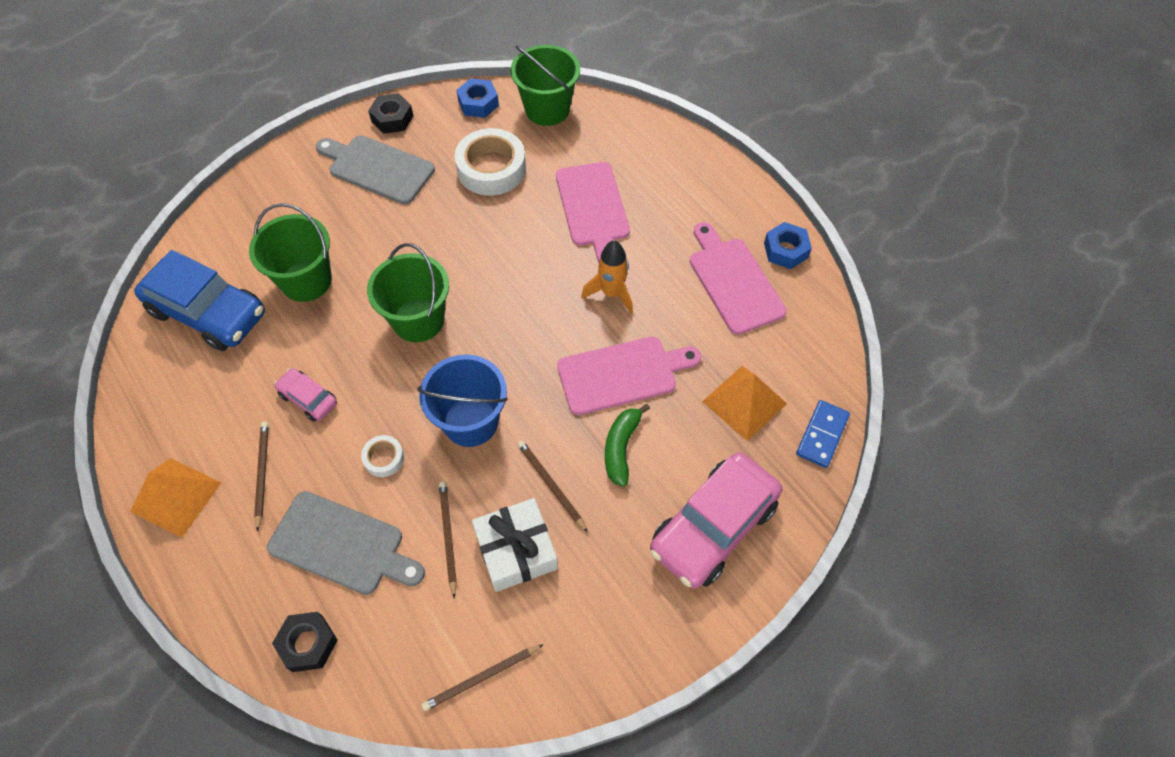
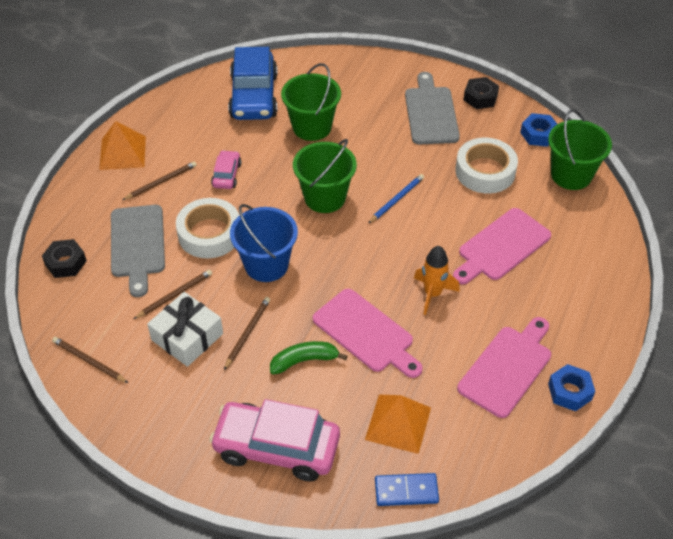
camera: 60 degrees right, 10 degrees down
white tape [361,435,404,477] -> white tape [176,198,239,258], size x2.08
none -> blue pencil [368,174,424,223]

